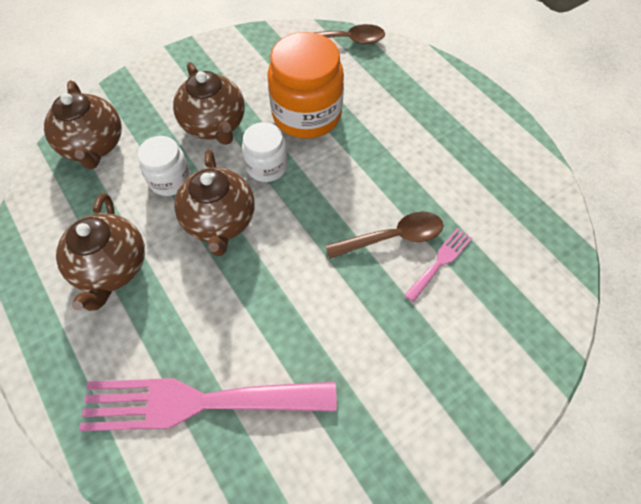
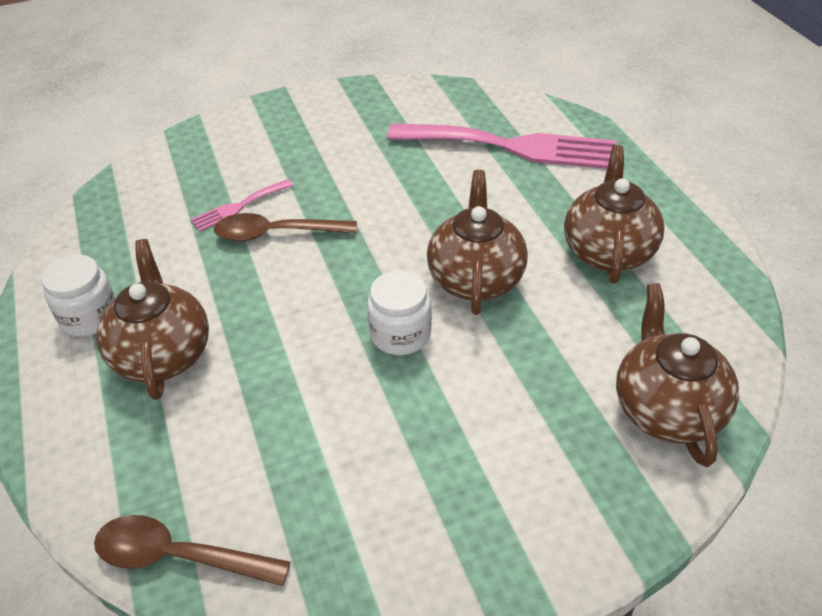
camera: 165 degrees left, 15 degrees down
white jar [138,136,191,196] -> white jar moved to [42,254,116,337]
brown teapot [173,62,245,145] -> brown teapot moved to [96,239,209,400]
orange jar [267,32,344,139] -> none

